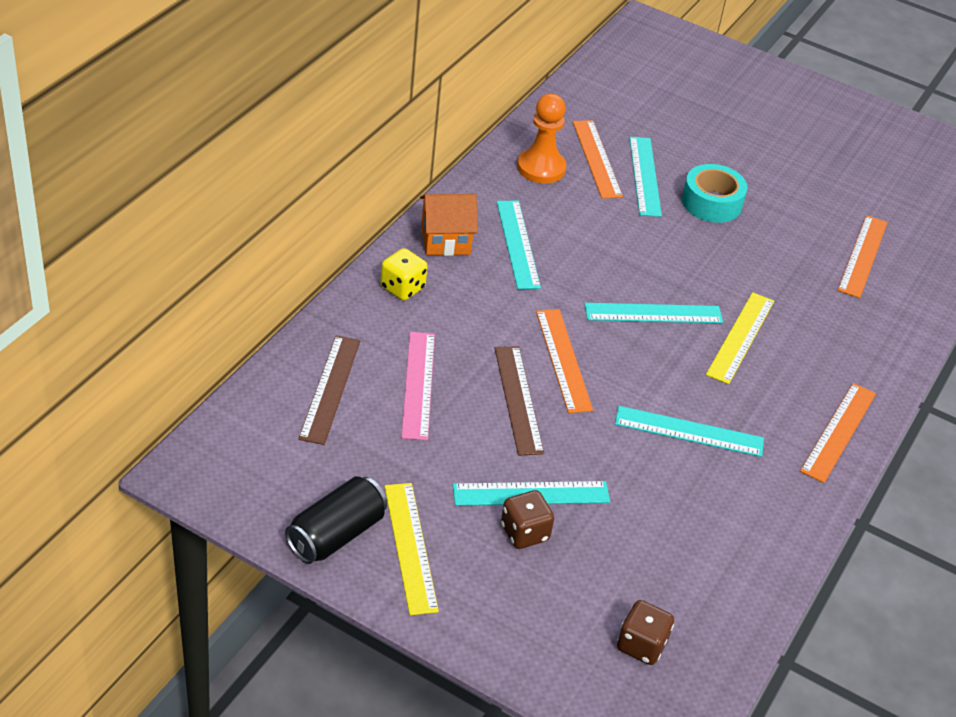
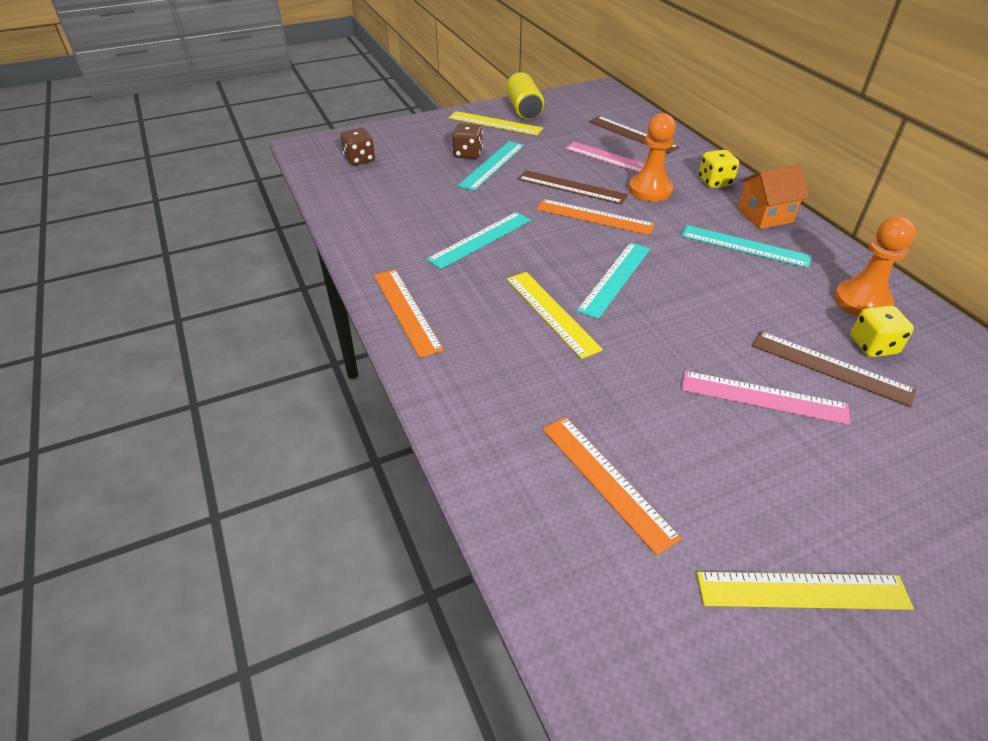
camera: 130 degrees right, 0 degrees up
black can [285,476,387,564] -> yellow can [506,72,544,120]
orange house [420,194,478,256] -> orange house turned 45 degrees clockwise [737,165,809,229]
orange ruler [573,120,623,199] -> yellow dice [851,306,914,357]
turquoise ruler [629,137,662,217] -> brown ruler [752,331,917,407]
turquoise tape [682,164,747,223] -> pink ruler [682,371,850,425]
none -> orange pawn [629,113,676,202]
none -> yellow ruler [697,572,914,610]

